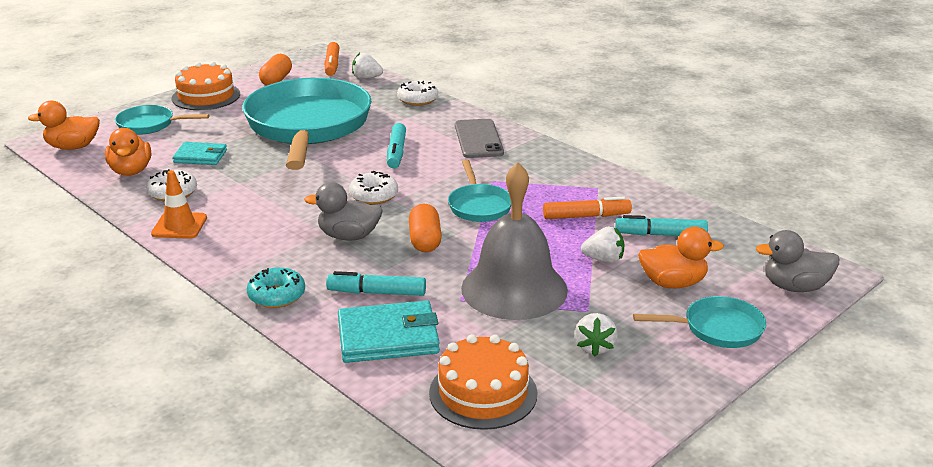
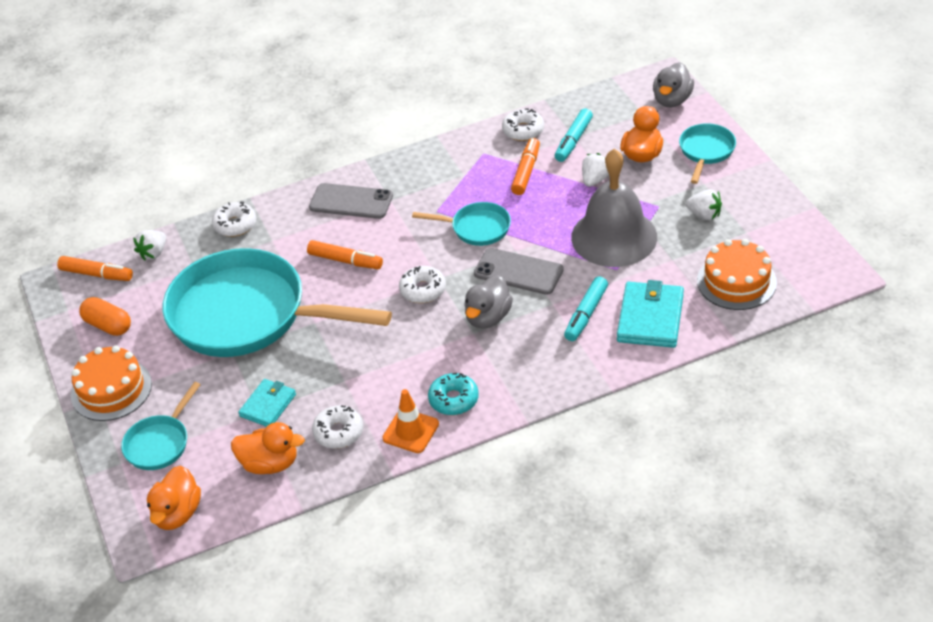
camera: 65 degrees left, 15 degrees up
turquoise donut [247,267,305,308] -> turquoise donut moved to [428,373,479,415]
turquoise marker [387,123,406,168] -> orange marker [307,240,383,269]
orange capsule [409,204,442,252] -> grey phone [474,248,564,295]
none -> white donut [502,109,544,141]

